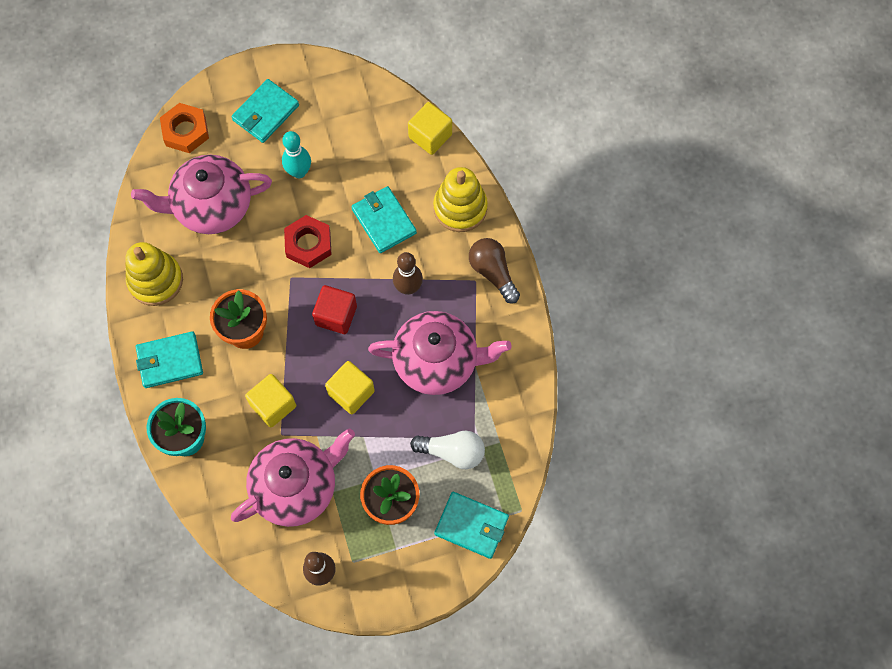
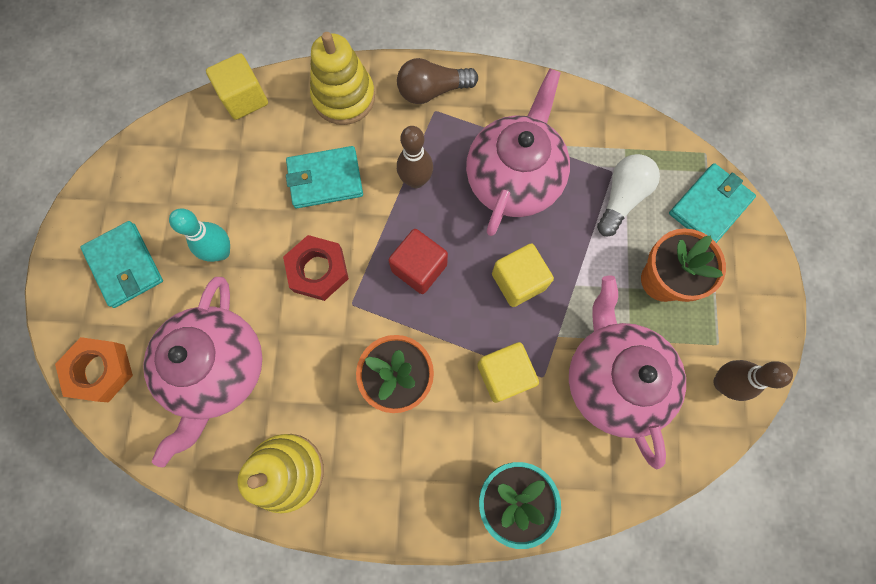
camera: 70 degrees left, 5 degrees up
turquoise wallet [136,331,203,388] -> none

